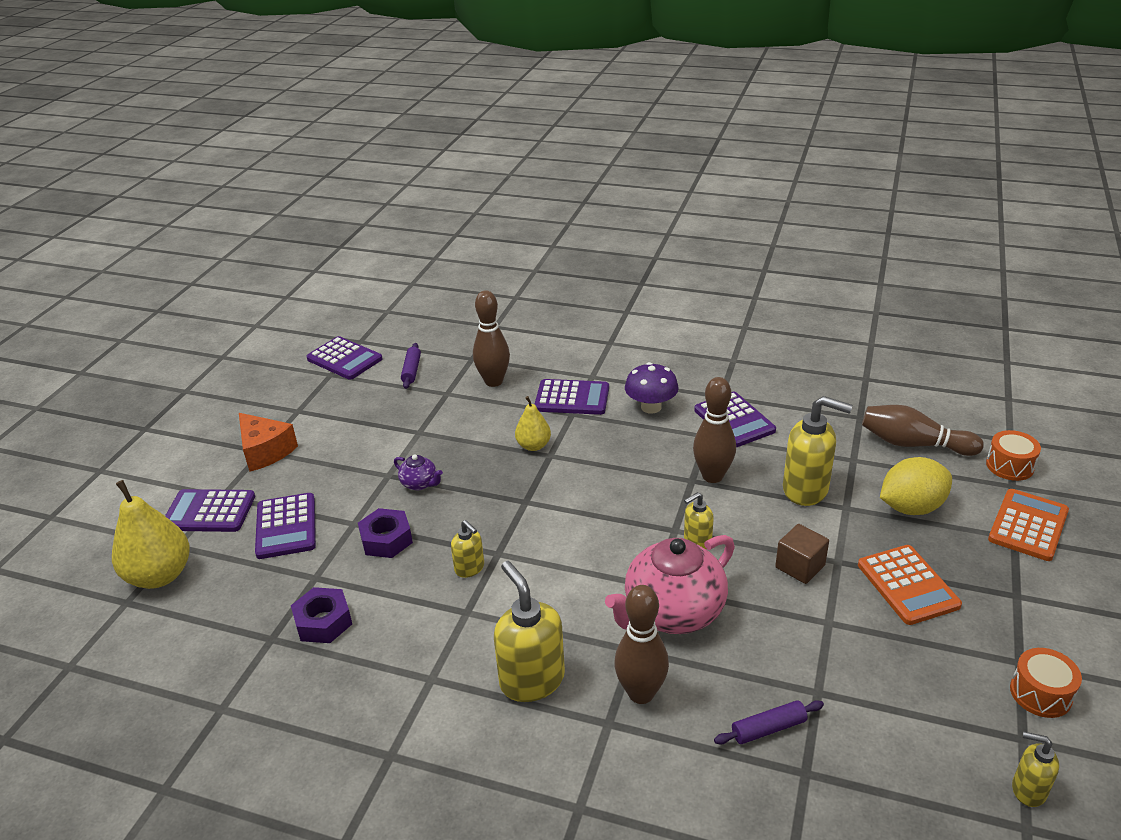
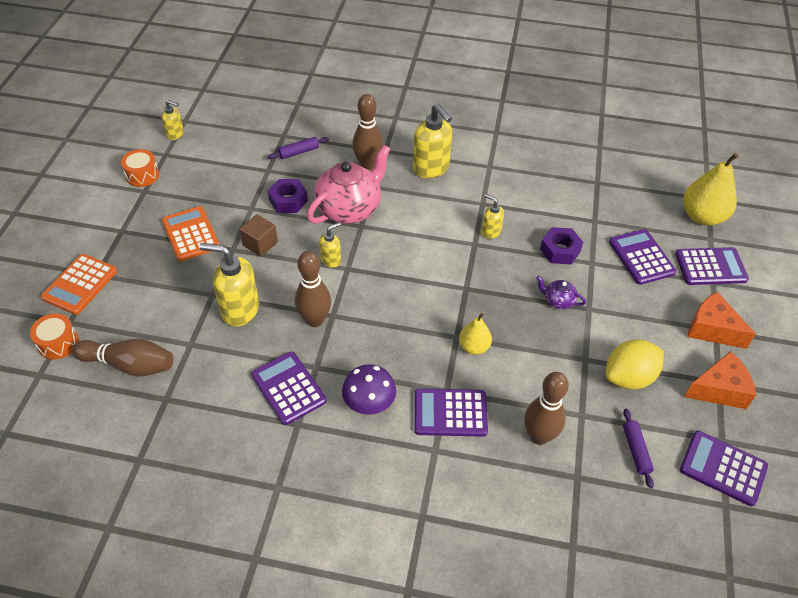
camera: 170 degrees right, 15 degrees up
purple nut [291,587,352,643] -> purple nut moved to [268,179,308,213]
yellow lemon [880,457,952,515] -> yellow lemon moved to [606,339,664,389]
none -> orange cheese [684,351,756,409]

